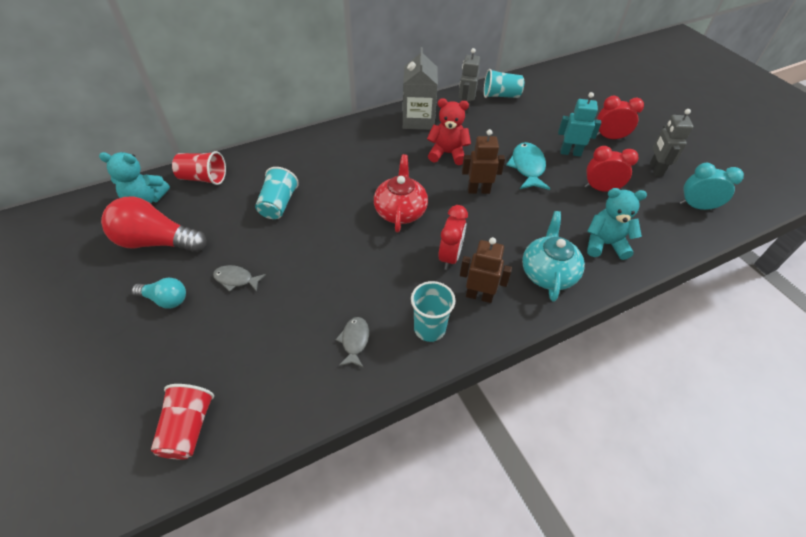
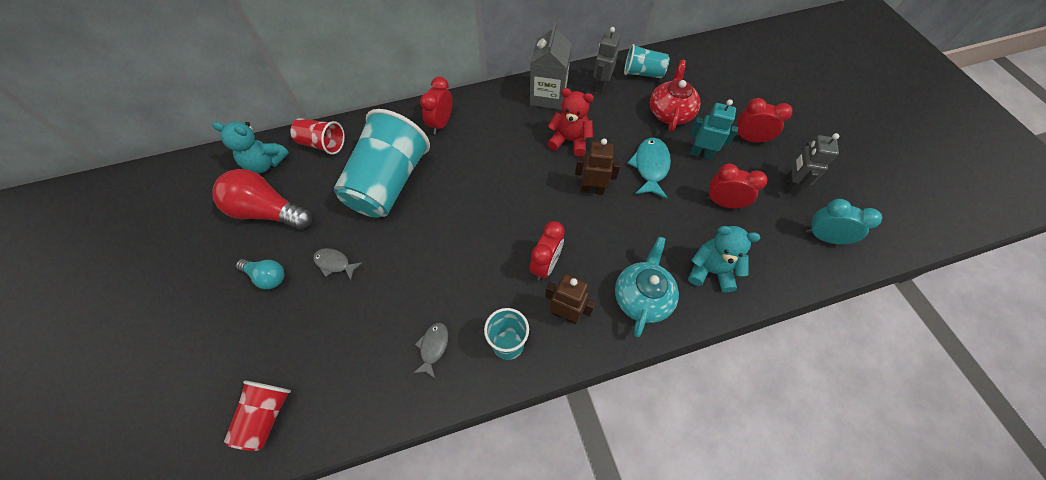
camera: 10 degrees right, 10 degrees up
turquoise cup [255,167,299,219] -> turquoise cup [334,109,430,218], size x1.96
red teapot [374,154,428,232] -> red teapot moved to [650,60,701,132]
none -> red clock [420,77,453,134]

